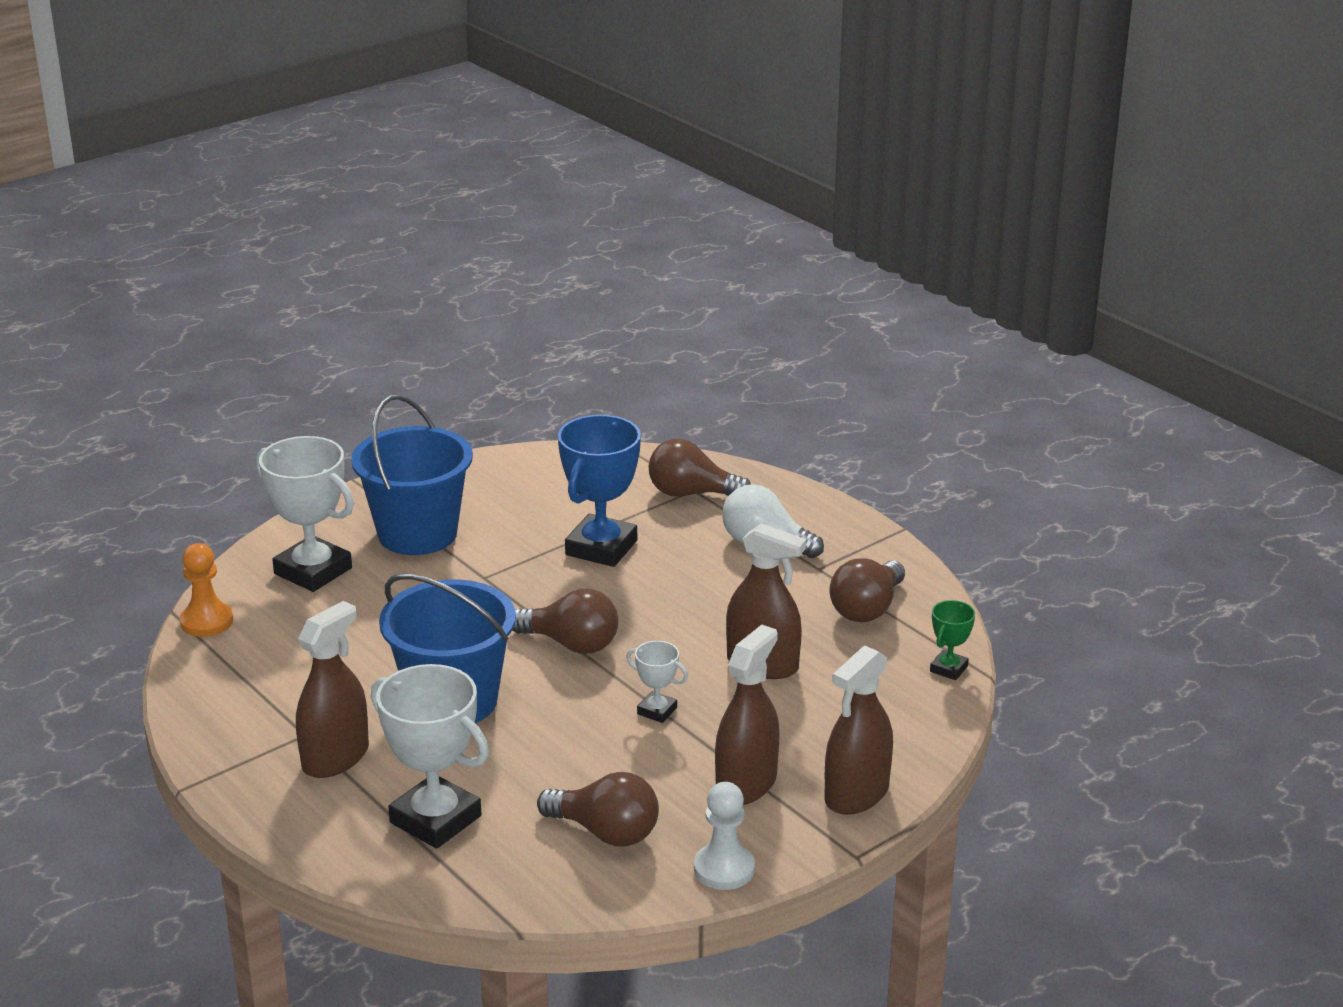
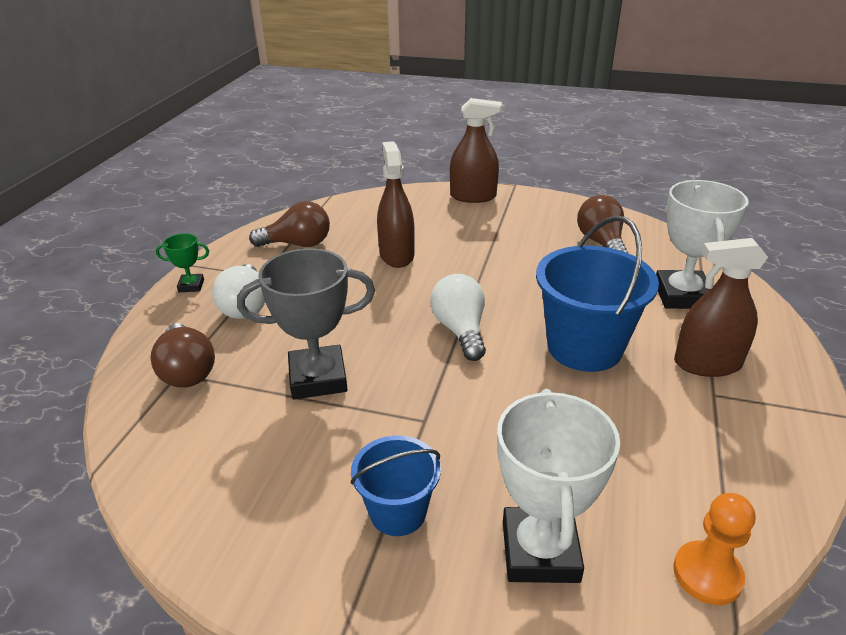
camera: 125 degrees left, 5 degrees up
blue bucket [351,394,473,555] -> blue bucket [351,435,441,536], size x0.59
brown light bulb [513,589,618,654] -> white light bulb [430,274,486,361]
blue trophy [558,415,641,567] -> grey trophy [237,248,375,399]
white trophy [626,641,688,723] -> none
white pawn [694,782,755,890] -> none
brown spray bottle [715,625,780,805] -> none
green trophy [930,600,975,680] -> green trophy moved to [156,233,209,292]

